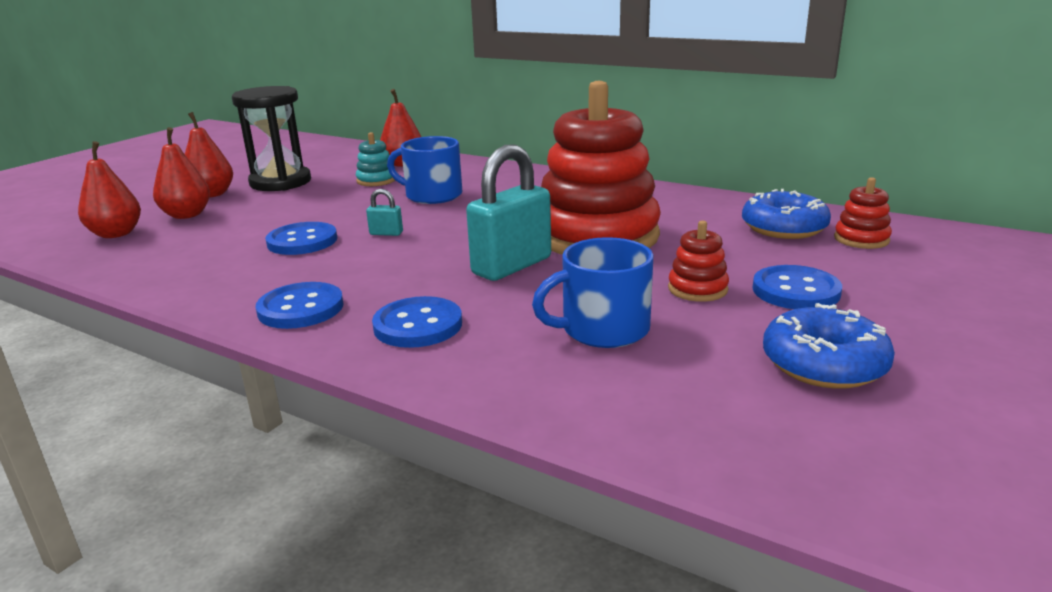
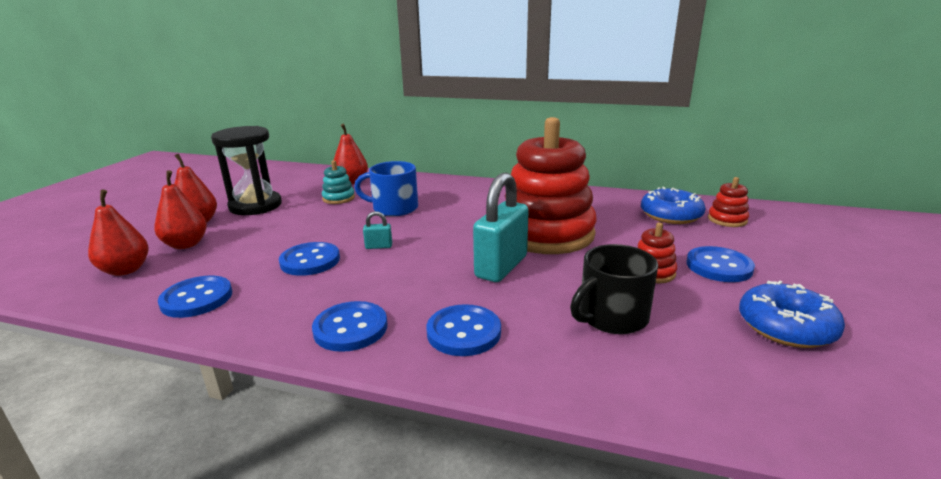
camera: 15 degrees left, 0 degrees up
blue mug [532,237,653,348] -> black mug [570,244,658,334]
none -> blue button [158,275,232,318]

